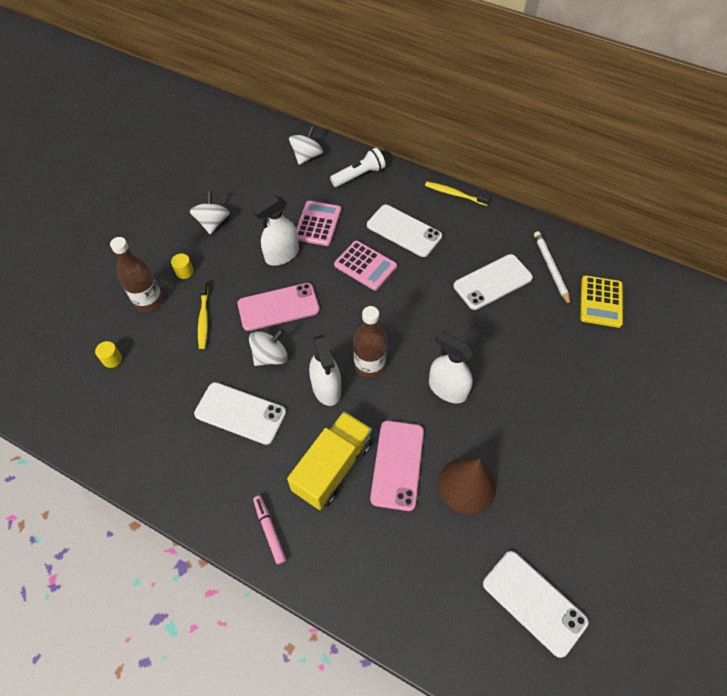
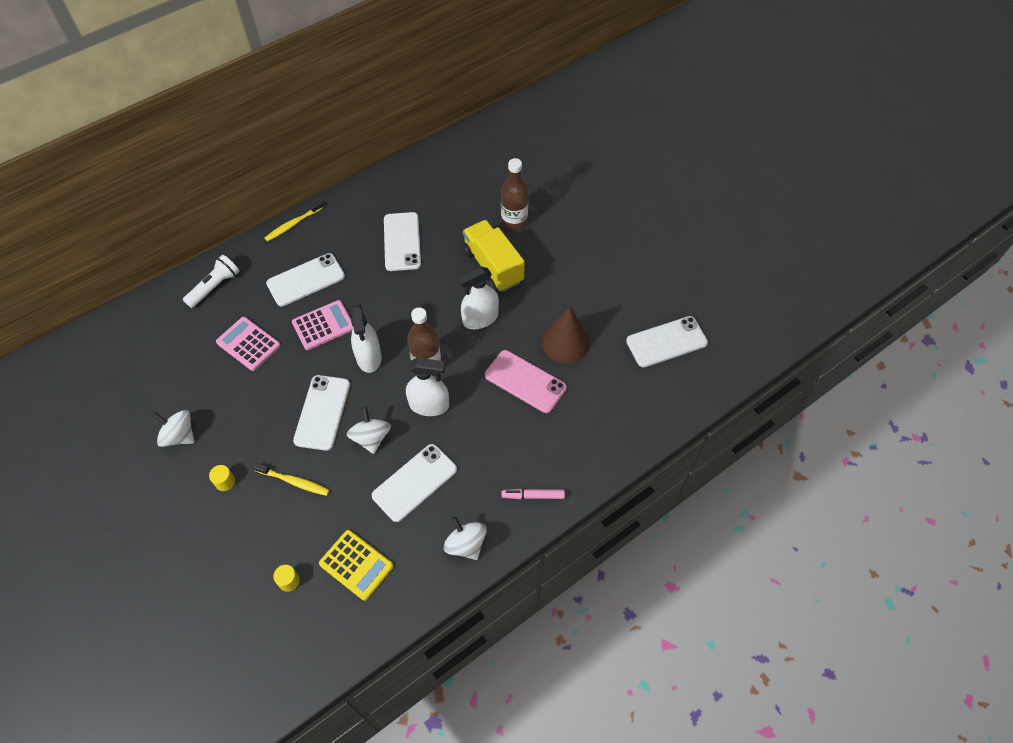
camera: 65 degrees left, 0 degrees up
brown bottle [110,237,163,312] -> brown bottle moved to [501,158,529,231]
pink phone [237,283,320,331] -> white phone [293,375,350,451]
white spray bottle [253,196,299,266] -> white spray bottle moved to [351,305,382,373]
yellow truck [287,411,372,510] -> yellow truck moved to [463,220,525,292]
white spinning top [289,126,323,165] -> white spinning top moved to [444,516,487,560]
white flashlight [330,148,385,187] -> white flashlight turned 45 degrees clockwise [183,255,239,308]
white pencil [534,231,571,306] -> none
yellow calculator [580,275,623,328] -> yellow calculator moved to [319,530,394,601]

